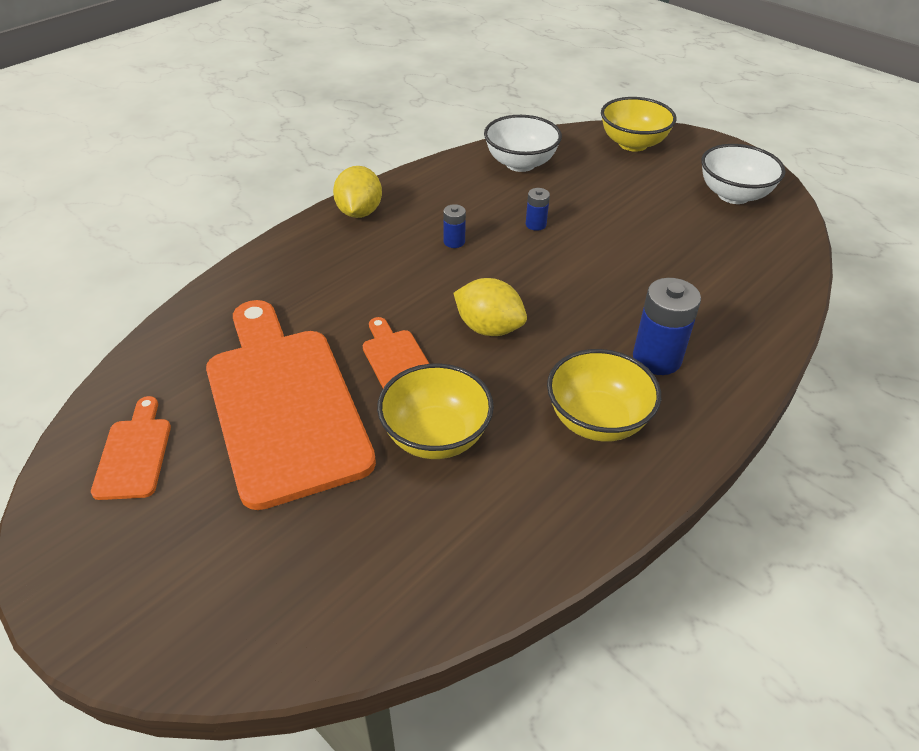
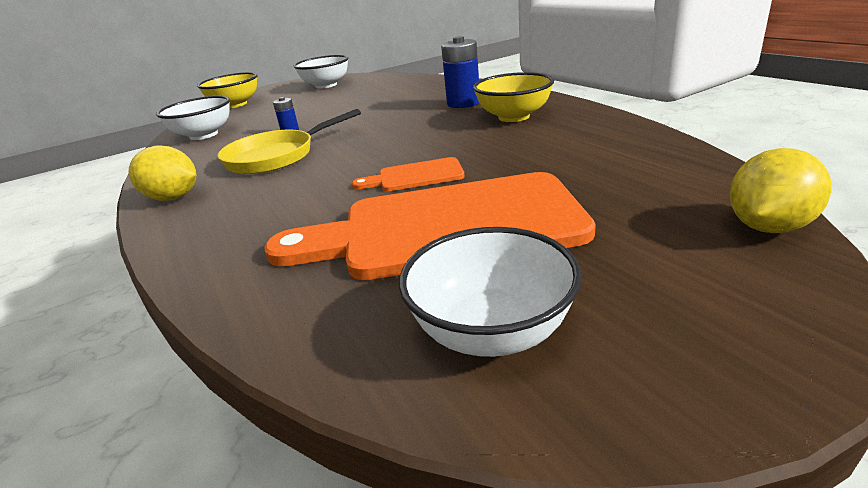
camera: 70 degrees left, 15 degrees down
orange cutting board [91,396,171,500] -> white bowl [399,227,582,357]
yellow bowl [377,364,494,459] -> none
blue battery [443,204,466,248] -> yellow pan [218,109,361,174]
yellow lemon [454,278,527,336] -> yellow lemon moved to [730,148,831,233]

